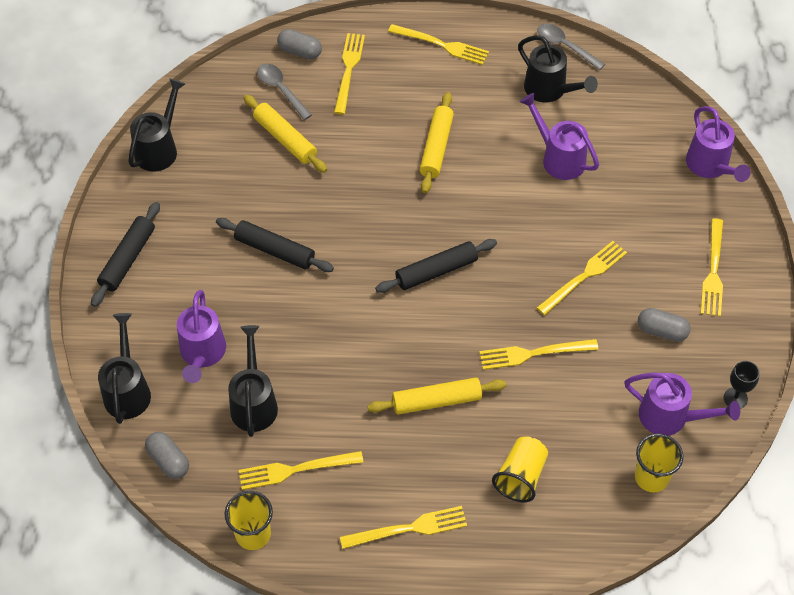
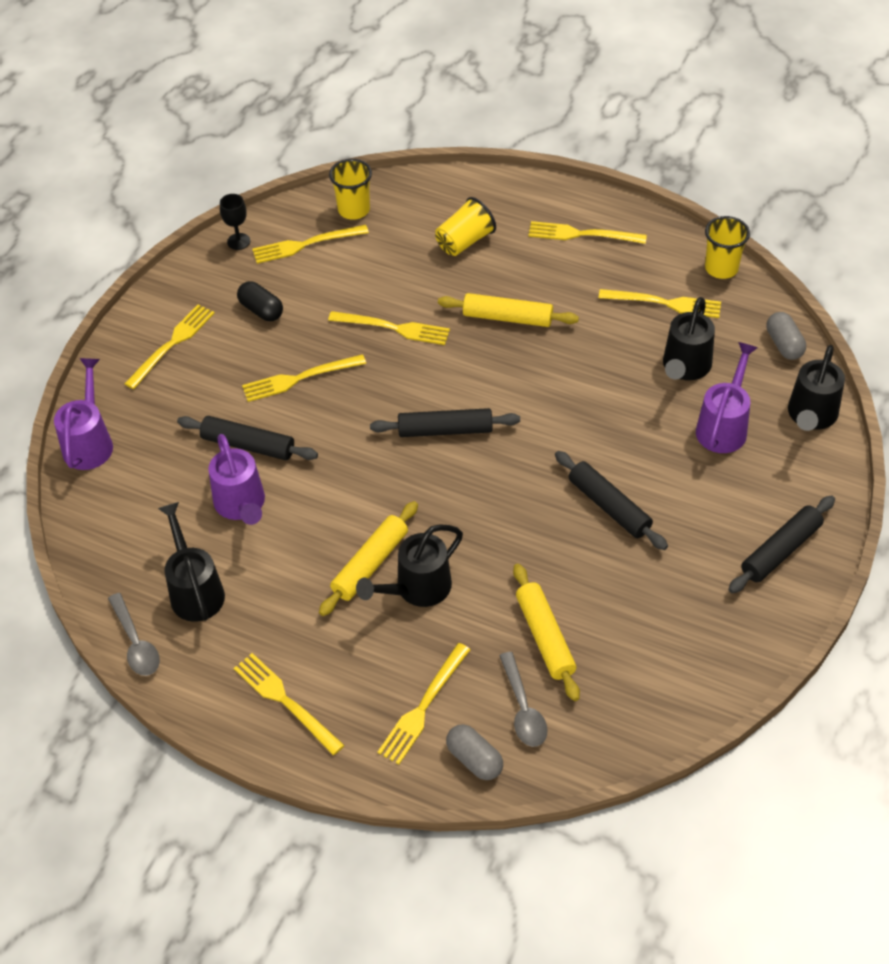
camera: 155 degrees left, 5 degrees down
black watering can [128,78,185,172] -> black watering can moved to [356,525,463,607]
purple watering can [625,372,740,436] -> yellow fork [252,225,369,264]
grey capsule [638,308,691,342] -> black capsule [237,281,283,321]
none -> black rolling pin [177,416,318,460]

